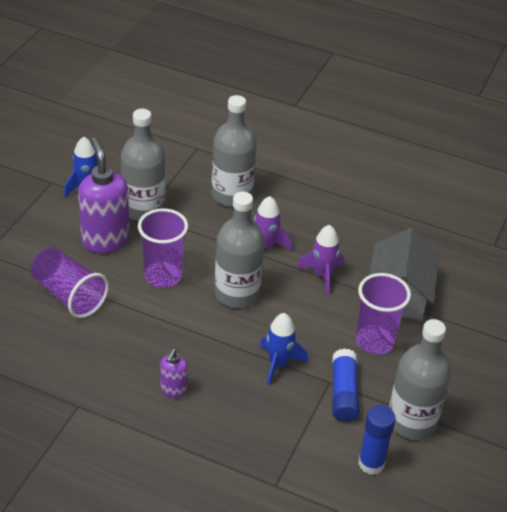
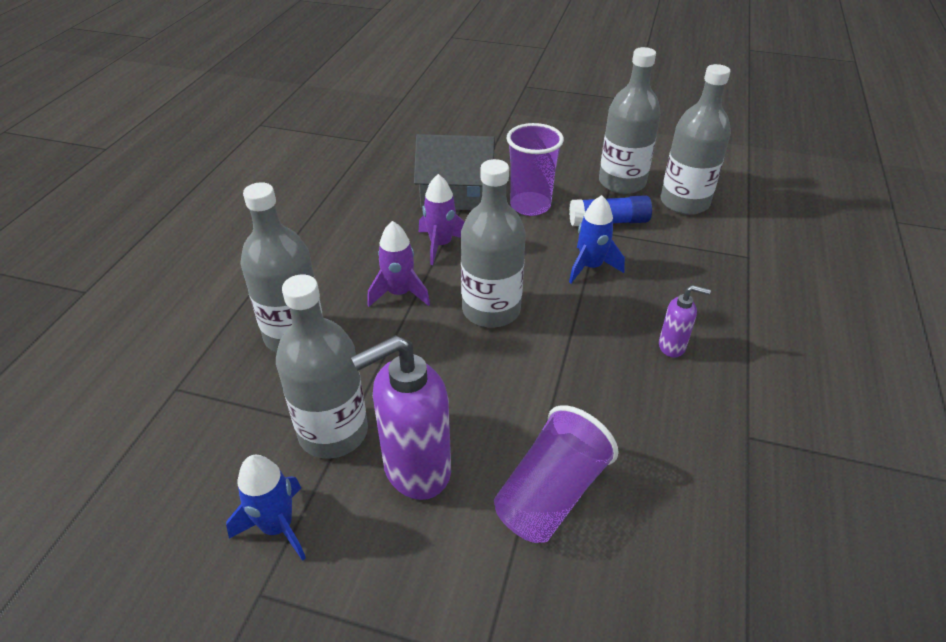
camera: 95 degrees left, 0 degrees up
purple cup [138,208,188,287] -> none
blue glue stick [358,405,396,475] -> grey bottle [661,64,731,215]

